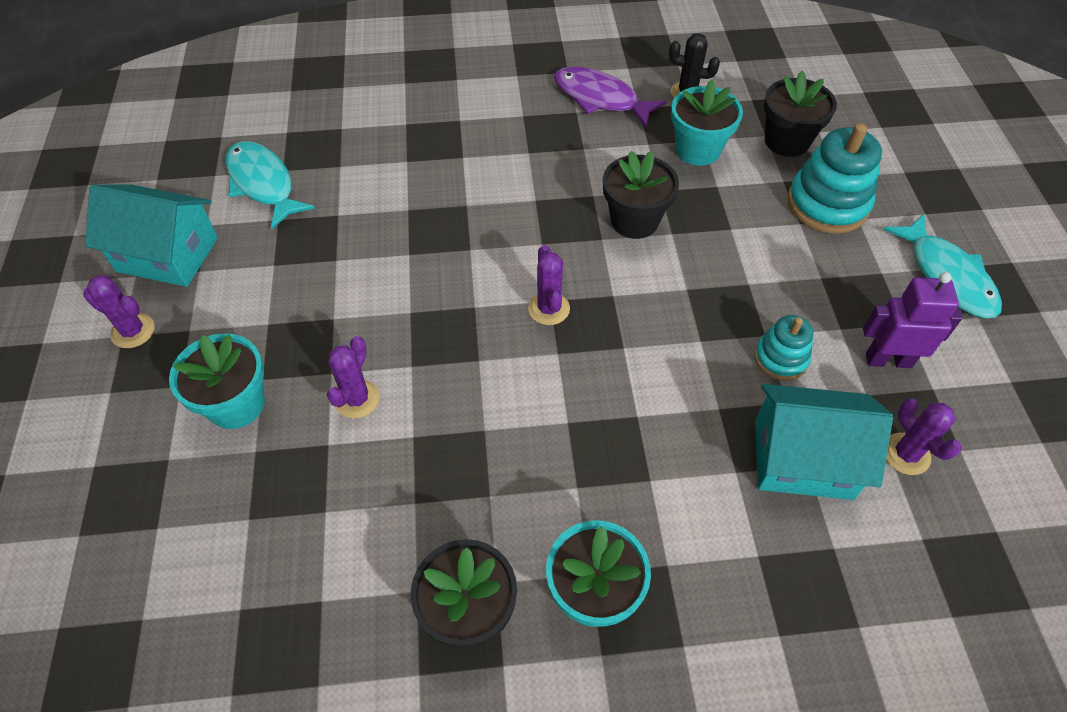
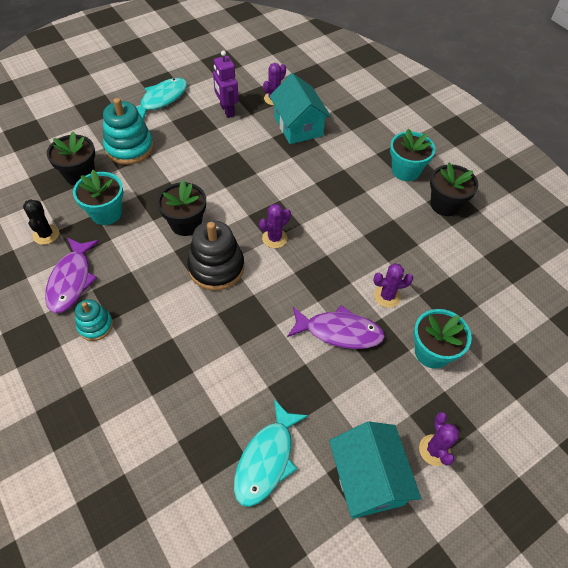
camera: 120 degrees left, 0 degrees up
turquoise stacking toy [754,315,813,381] -> turquoise stacking toy moved to [75,299,113,341]
none -> black stacking toy [187,221,244,291]
none -> purple fish [287,305,385,349]

